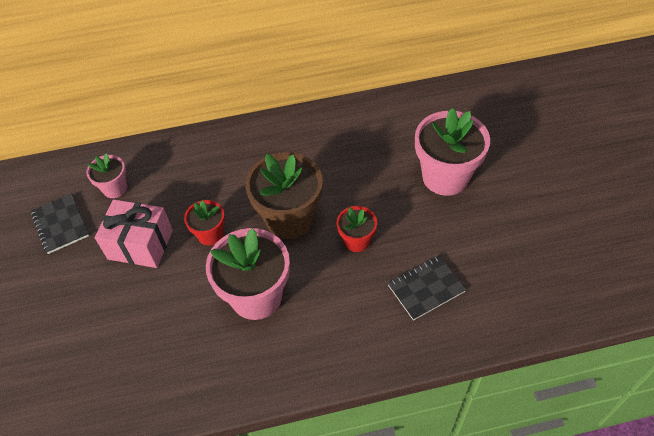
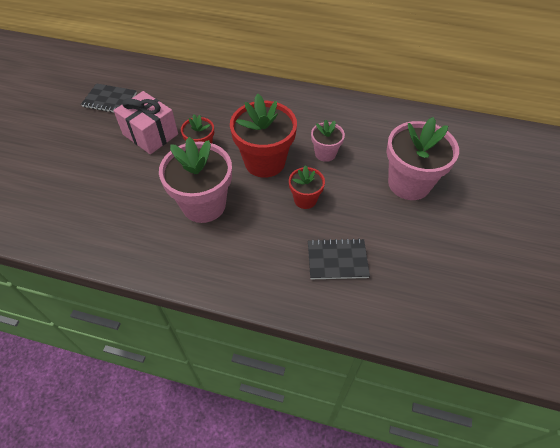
camera: 25 degrees right, 0 degrees up
black notebook [31,194,89,254] -> black notebook turned 75 degrees counterclockwise [81,83,137,112]
pink flower pot [87,153,127,198] -> pink flower pot moved to [311,120,345,162]
brown flower pot [246,152,323,239] -> red flower pot [230,93,297,178]

